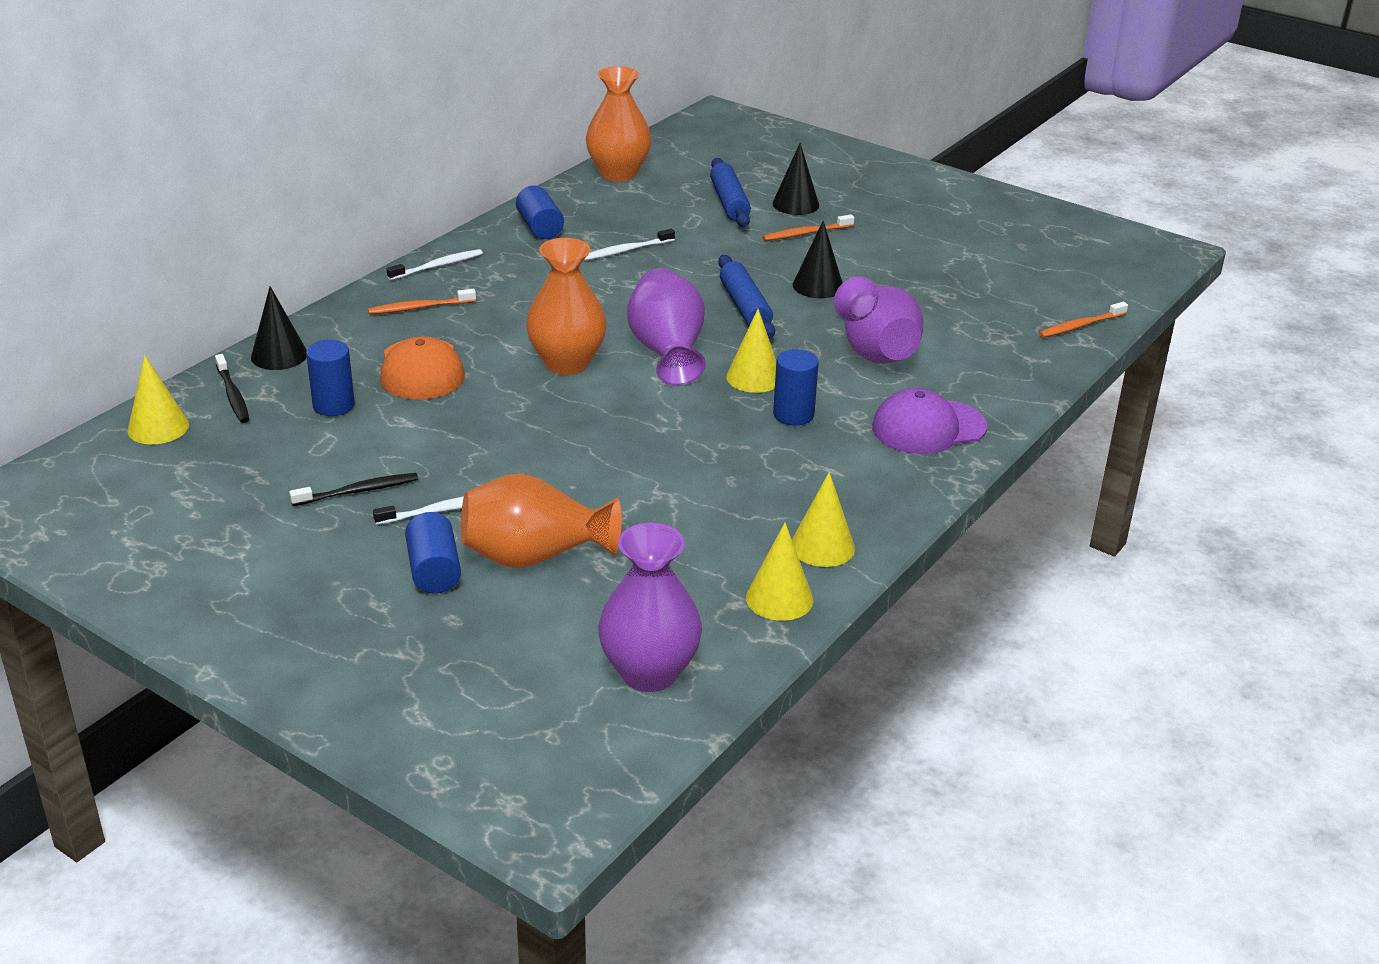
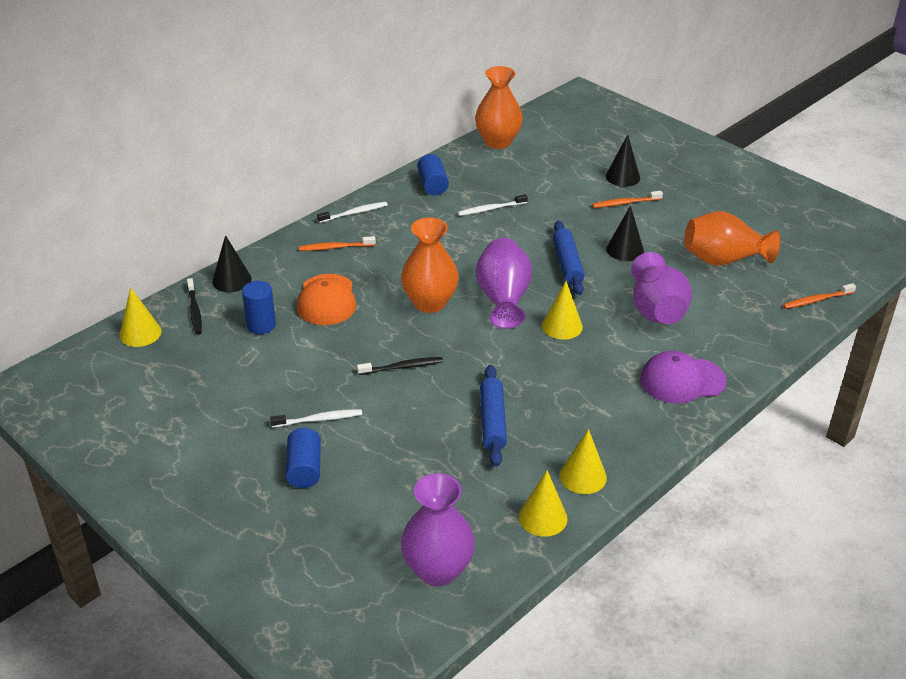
camera: 10 degrees right, 5 degrees up
black toothbrush [289,473,418,506] -> black toothbrush moved to [357,357,443,375]
orange vase [461,474,622,568] -> orange vase moved to [684,211,780,266]
blue rolling pin [710,158,751,227] -> blue rolling pin moved to [480,365,507,467]
blue cylinder [773,349,819,425] -> none

